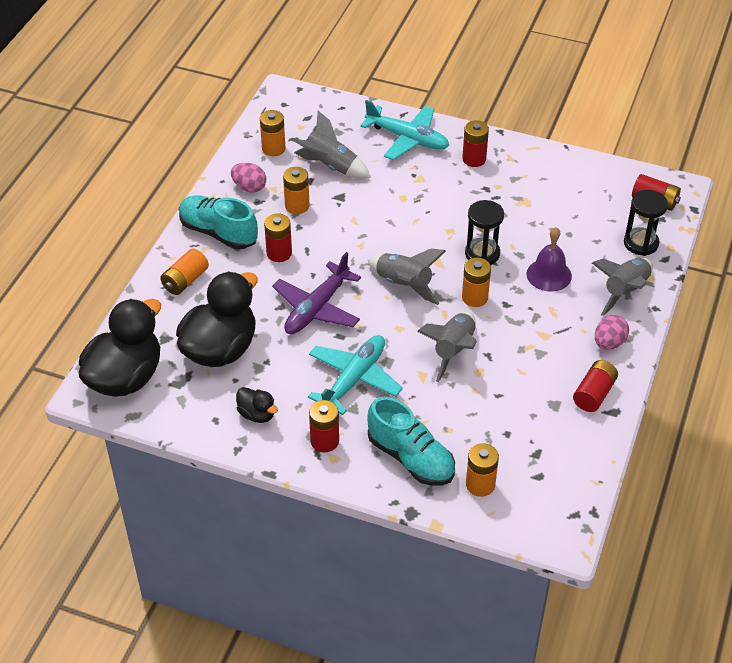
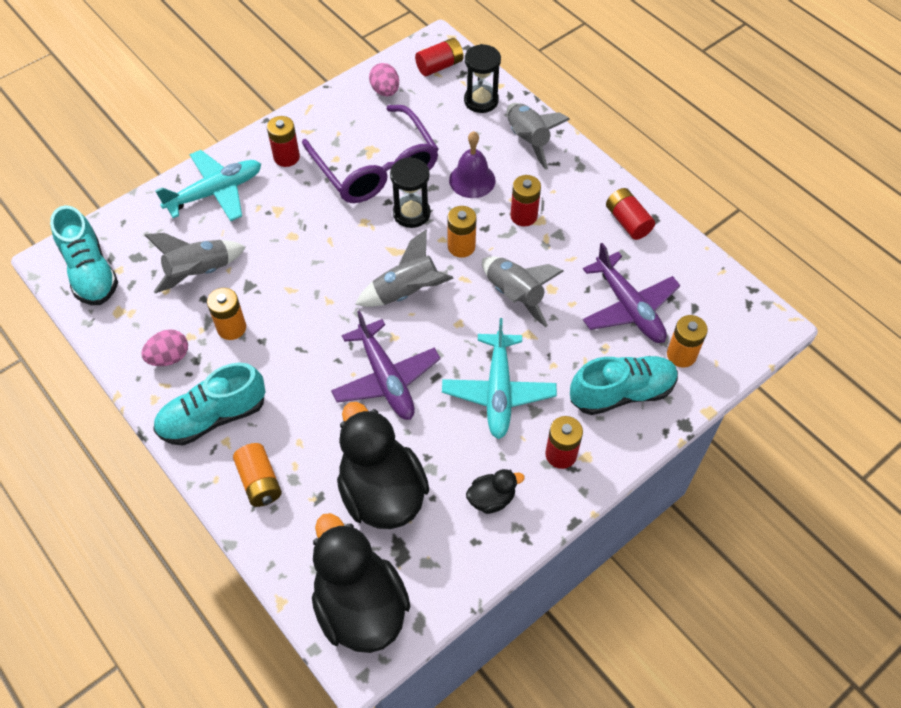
camera: 60 degrees left, 10 degrees up
orange battery [260,110,286,156] -> none
red battery [264,213,292,262] -> red battery moved to [510,175,541,226]
turquoise plane [308,335,403,415] -> turquoise plane turned 150 degrees counterclockwise [442,318,557,439]
pink egg [595,315,629,349] -> pink egg moved to [369,63,399,96]
none -> turquoise shoe [50,205,118,305]
none -> purple glasses [302,105,439,203]
none -> purple plane [583,243,681,343]

